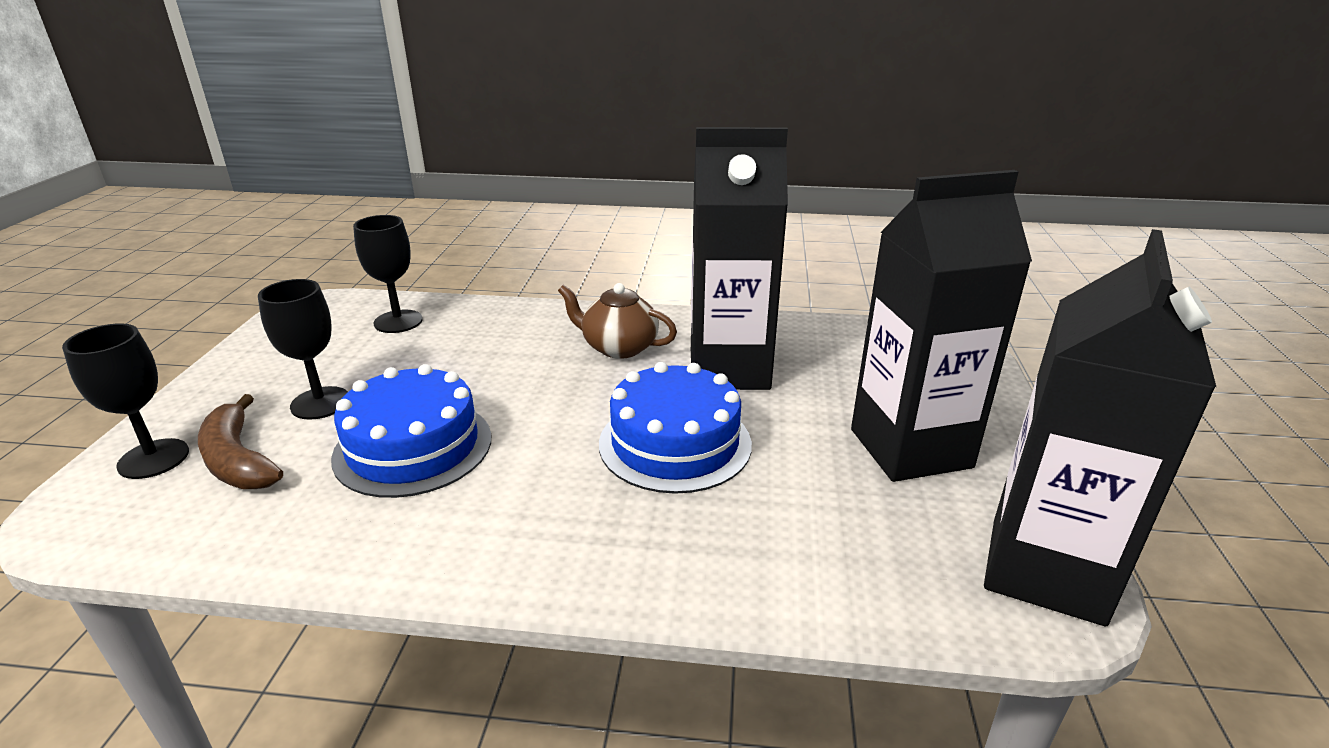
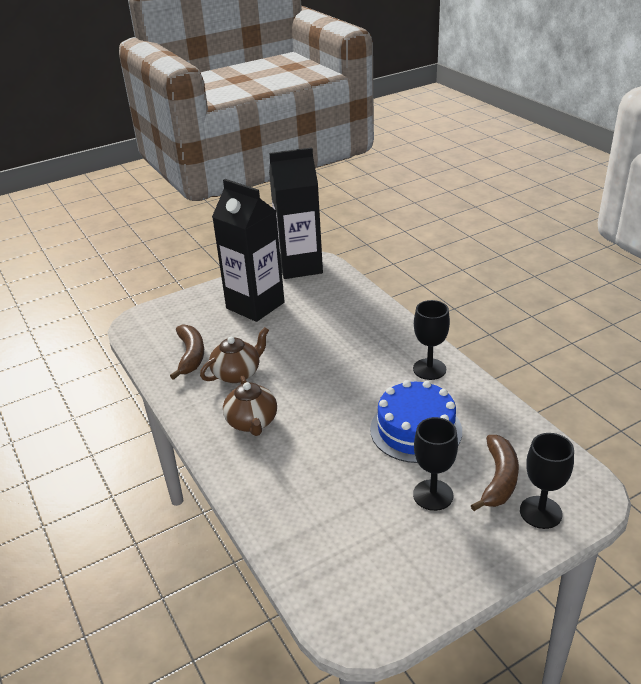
camera: 125 degrees left, 5 degrees up
black goblet [353,215,423,333] -> black goblet moved to [413,300,450,380]
blue cake [599,362,752,494] -> none
black carton [691,127,788,390] -> brown teapot [200,327,269,383]
none -> brown banana [170,324,204,380]

